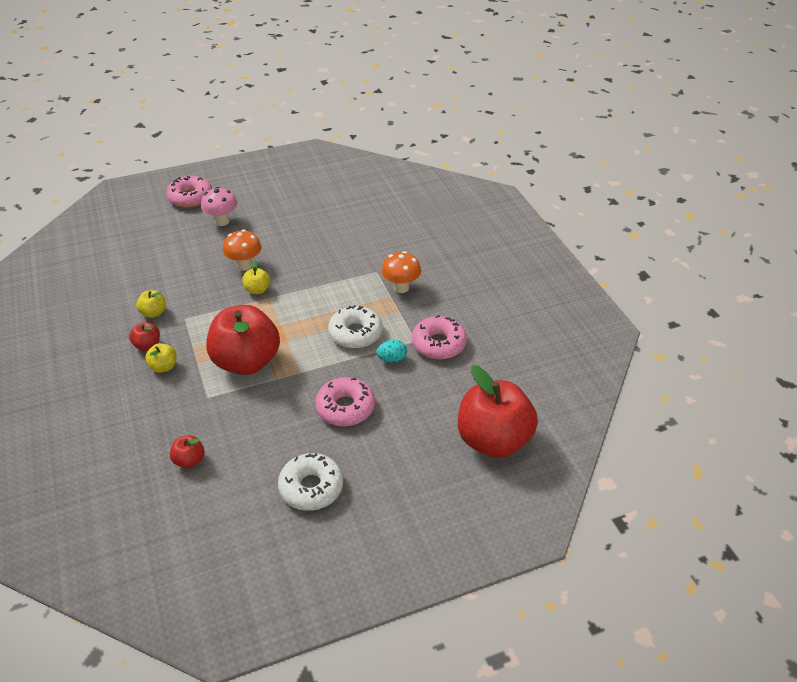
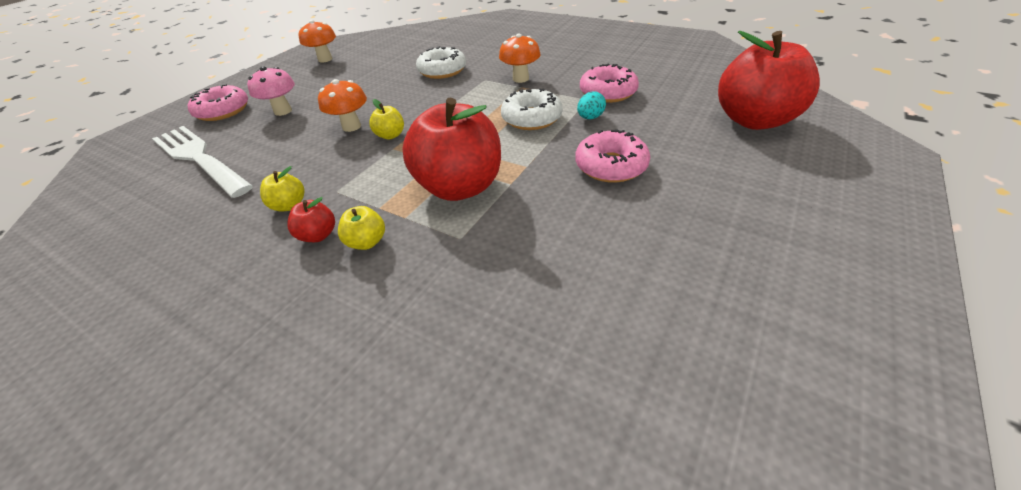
camera: 35 degrees left, 0 degrees up
red apple [170,435,205,468] -> none
white donut [278,453,343,511] -> white donut moved to [416,46,466,79]
none -> white fork [152,126,253,198]
none -> orange mushroom [298,20,336,62]

